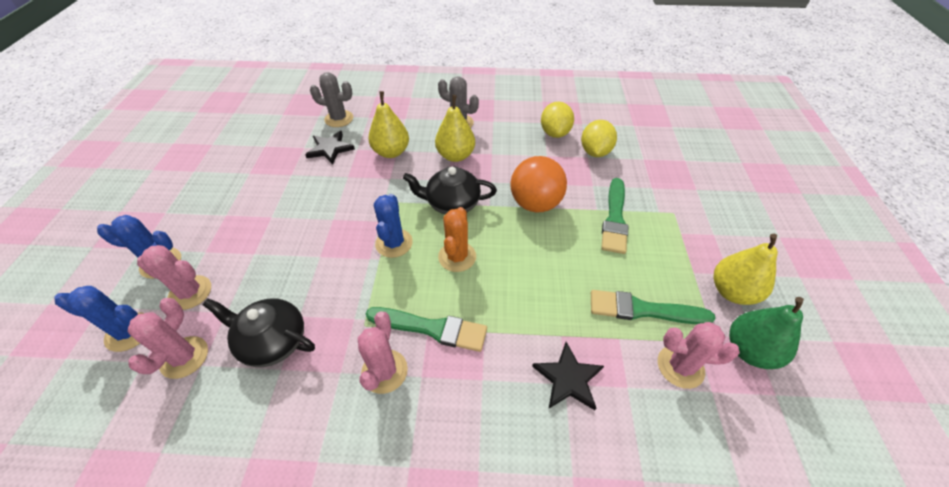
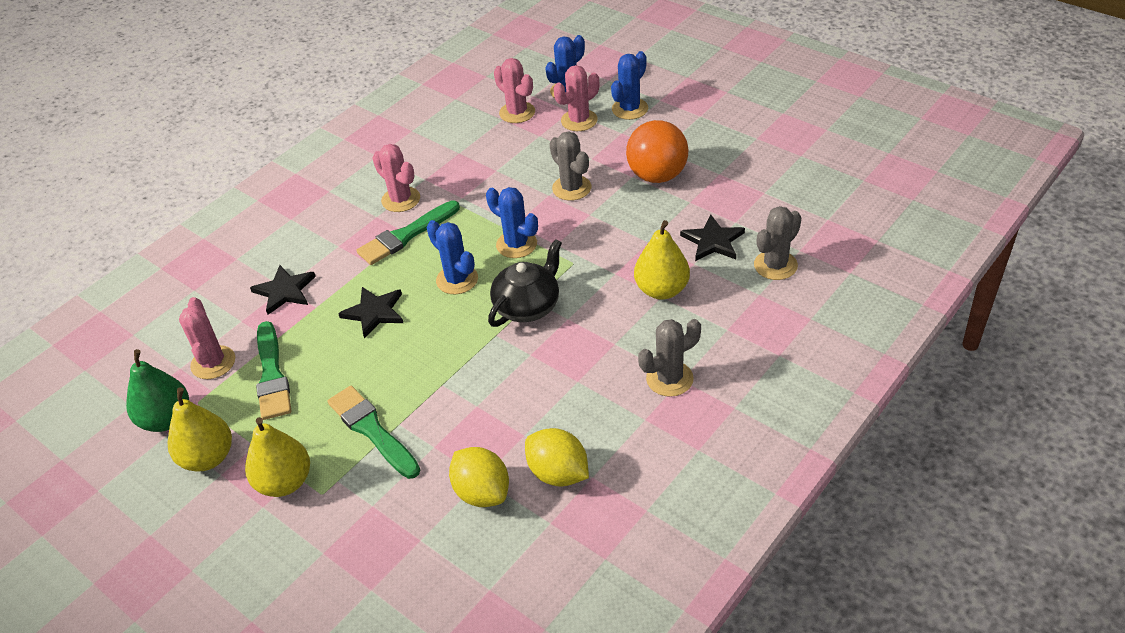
camera: 130 degrees right, 5 degrees down
black teapot [203,298,315,367] -> none
yellow pear [435,95,475,162] -> yellow pear moved to [245,417,310,497]
orange cactus [438,207,476,272] -> blue cactus [427,220,478,294]
orange ball [510,156,567,212] -> orange ball moved to [626,120,688,183]
green brush [591,290,716,324] -> green brush turned 120 degrees clockwise [256,321,292,420]
pink cactus [658,322,740,389] -> pink cactus turned 60 degrees counterclockwise [179,297,235,379]
none -> black star [338,287,403,338]
none -> grey cactus [549,131,591,201]

